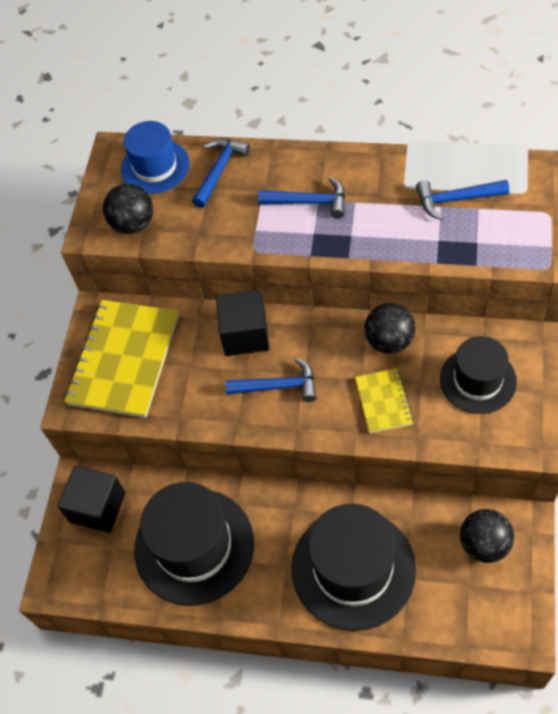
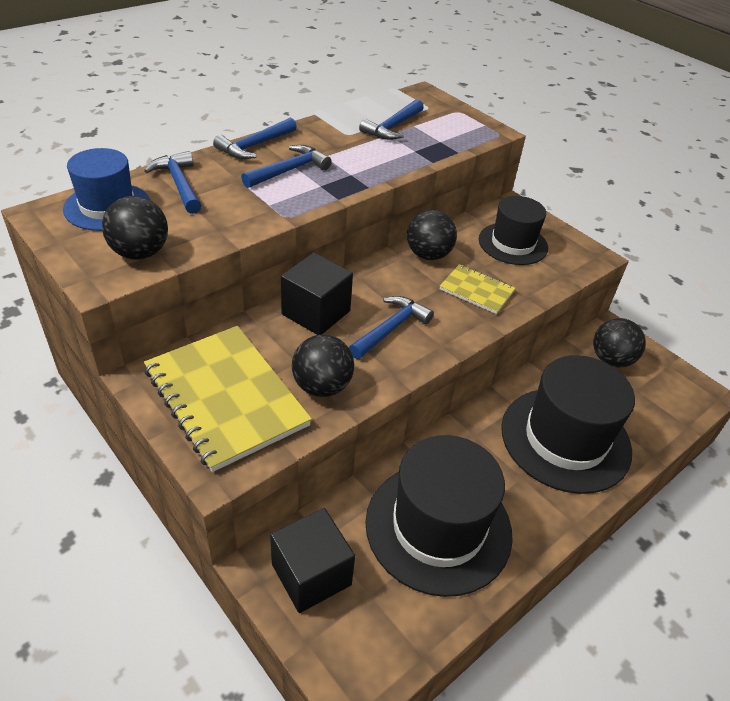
camera: 60 degrees left, 15 degrees down
none -> blue hammer [213,117,297,159]
none -> black ball [292,334,354,397]

